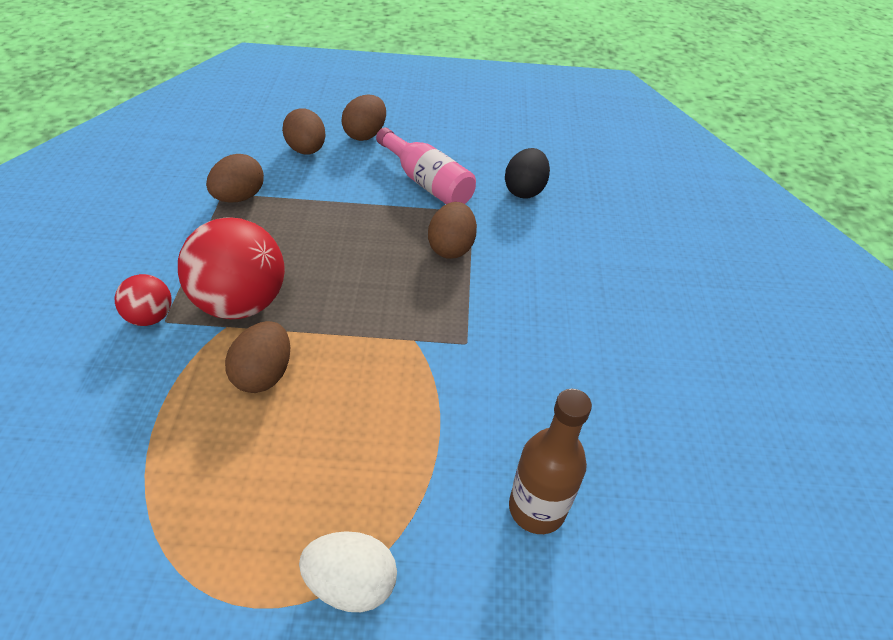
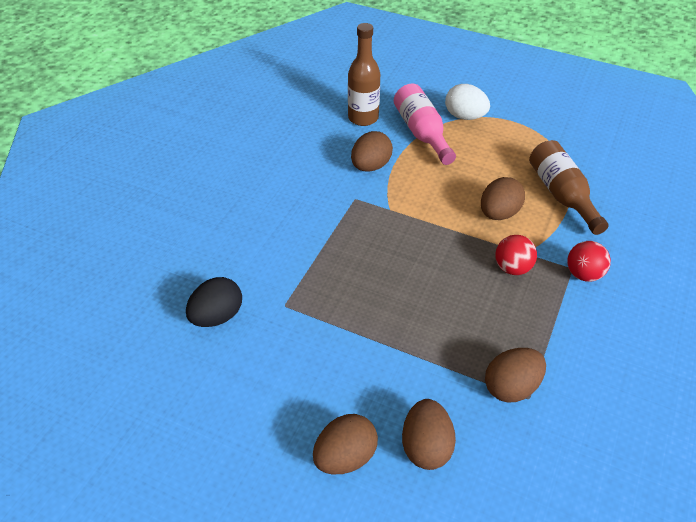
camera: 155 degrees left, 0 degrees up
red ball [178,218,285,319] -> red ball [495,235,537,275], size x0.51
pink bottle [376,127,476,204] -> pink bottle moved to [394,84,456,165]
brown egg [428,202,477,259] -> brown egg moved to [351,131,393,172]
none -> brown bottle [529,140,609,235]

